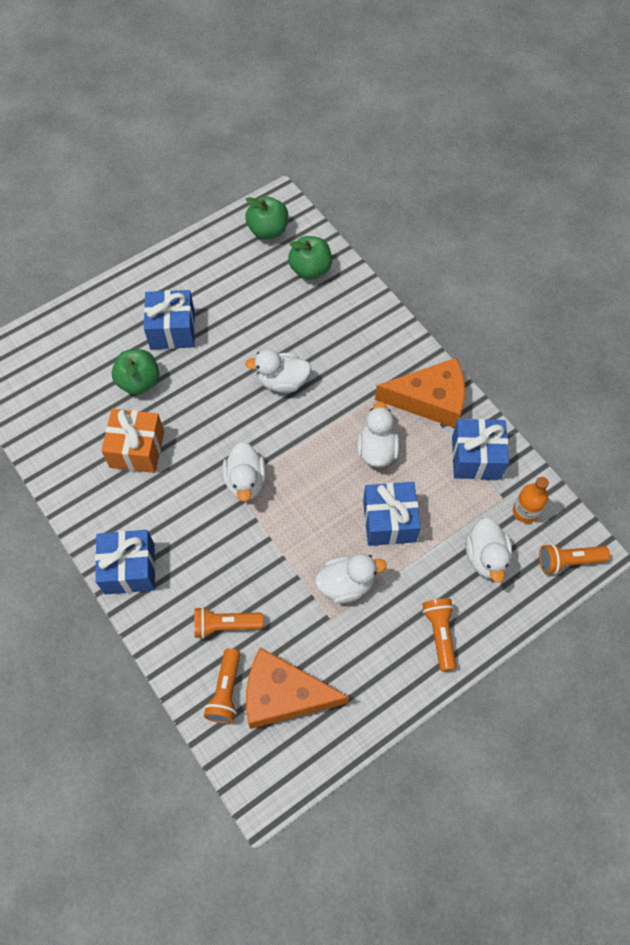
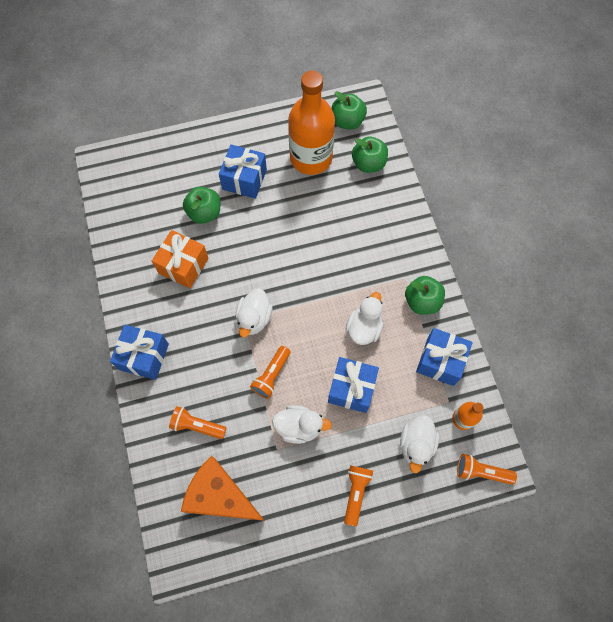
camera: 20 degrees right, 5 degrees up
orange flashlight [204,648,240,724] -> orange flashlight moved to [250,346,291,398]
white duck [245,349,311,393] -> none
orange cheese [375,358,465,428] -> green apple [405,276,445,314]
none -> orange bottle [288,71,335,175]

